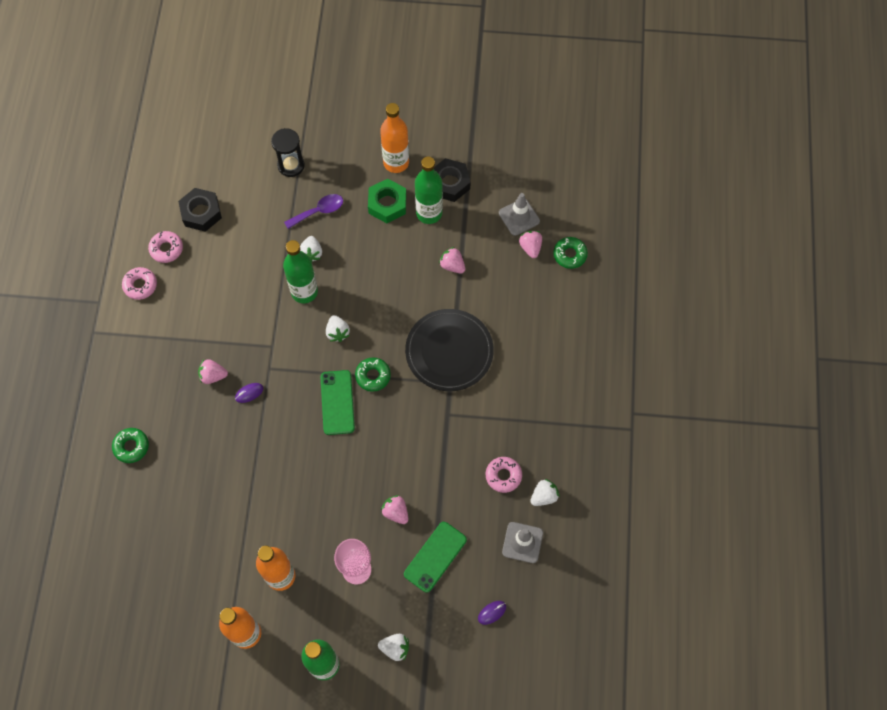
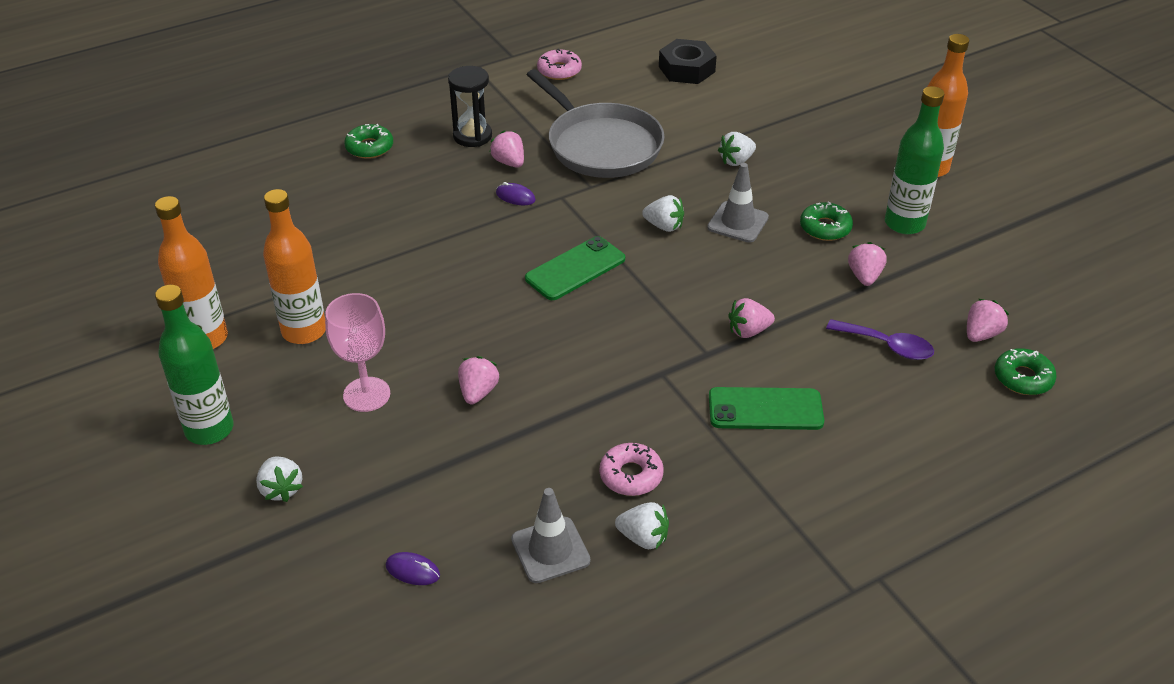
camera: 55 degrees right, 25 degrees down
pink donut [148,231,183,263] -> none
black hourglass [271,128,305,177] -> black hourglass moved to [448,66,492,147]
green bottle [283,240,318,304] -> none
purple spoon [284,194,343,229] -> purple spoon moved to [826,319,934,360]
white strawberry [326,315,350,342] -> white strawberry turned 105 degrees counterclockwise [642,195,684,232]
green donut [355,357,391,392] -> green donut moved to [800,201,853,241]
green nut [368,179,406,223] -> none
green phone [404,522,467,593] -> green phone moved to [709,387,824,430]
black plate [405,309,494,391] -> pink strawberry [728,298,775,338]
black nut [434,158,471,202] -> none
grey traffic cone [499,193,540,236] -> grey traffic cone moved to [707,163,769,243]
none -> grey pan [527,69,665,178]

